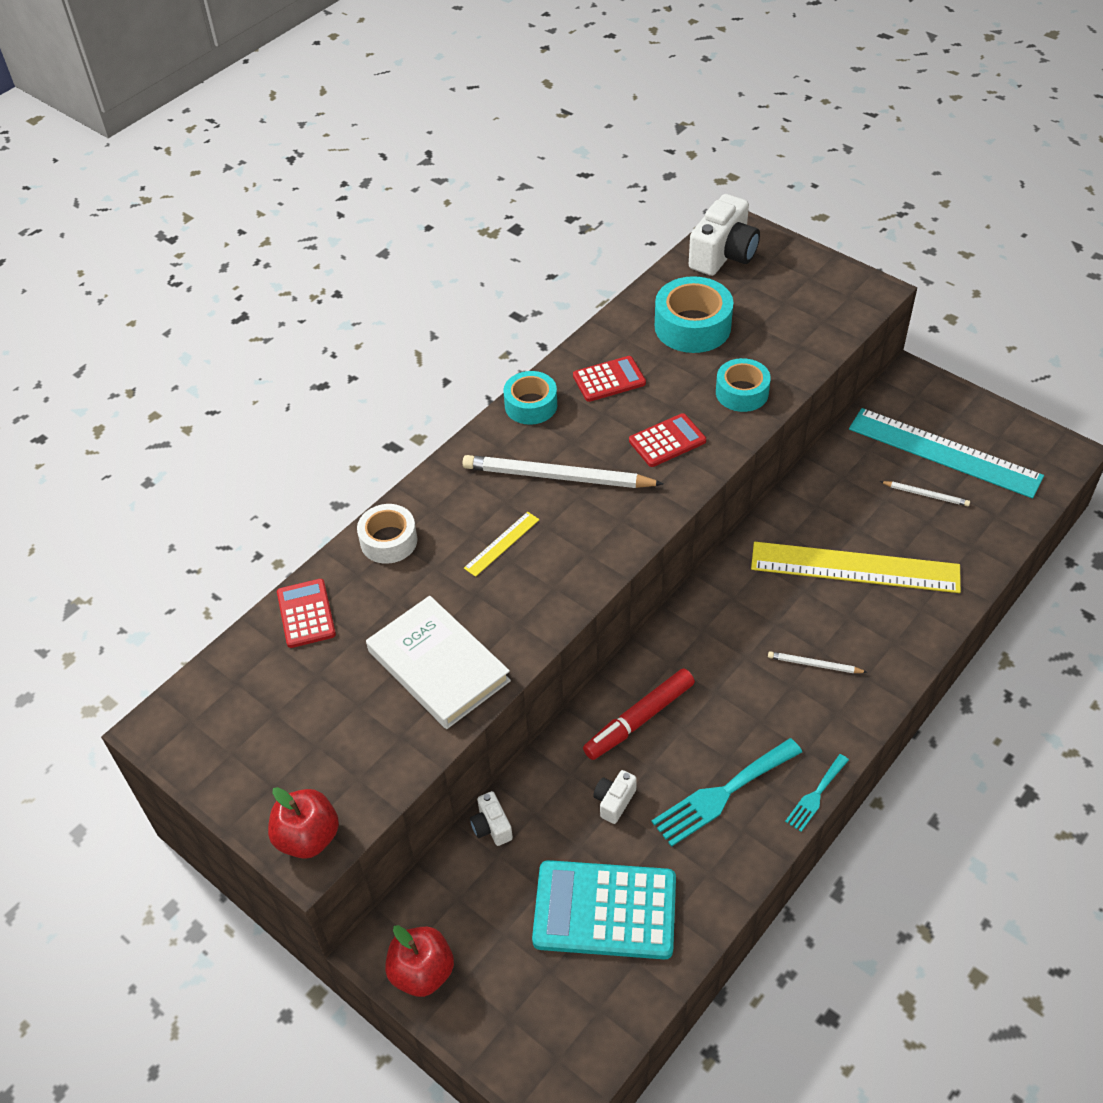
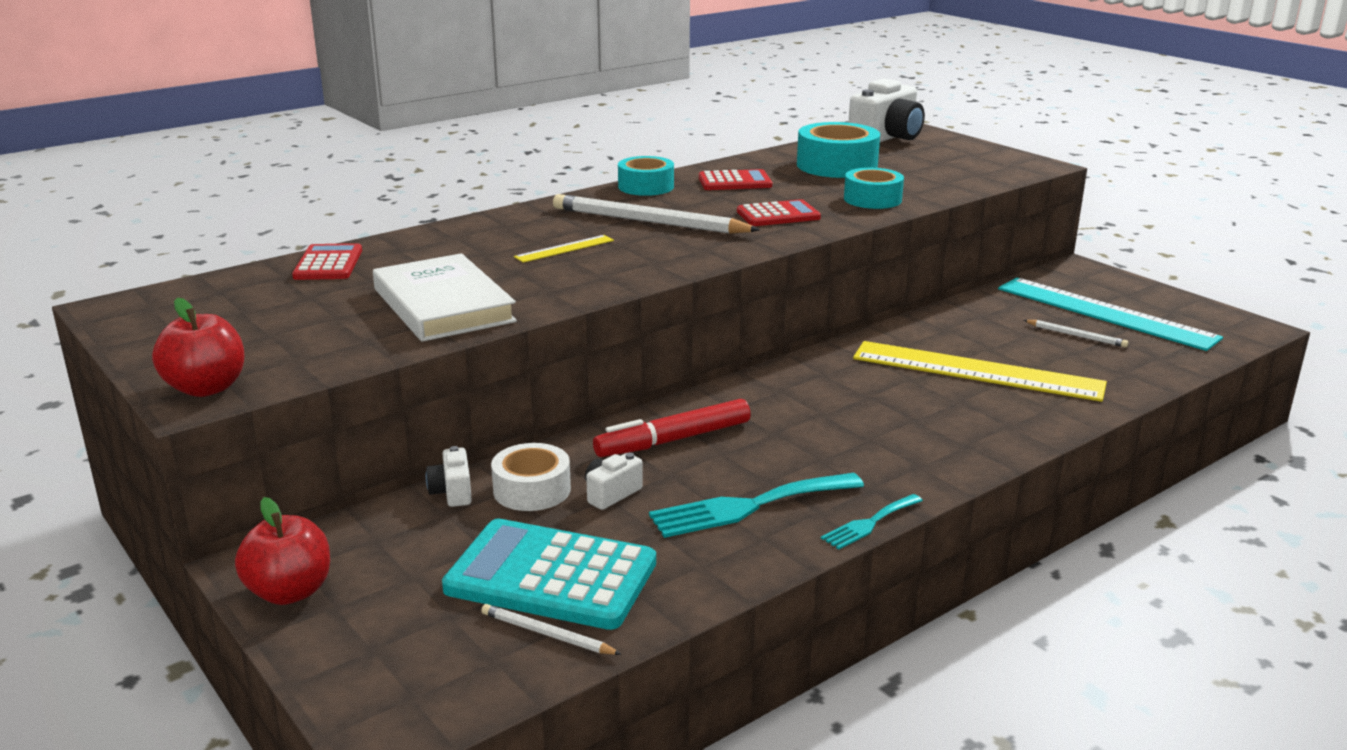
camera: 10 degrees right, 25 degrees down
white tape [357,504,417,564] -> white tape moved to [491,443,571,511]
white pencil [768,651,868,673] -> white pencil moved to [481,604,622,655]

